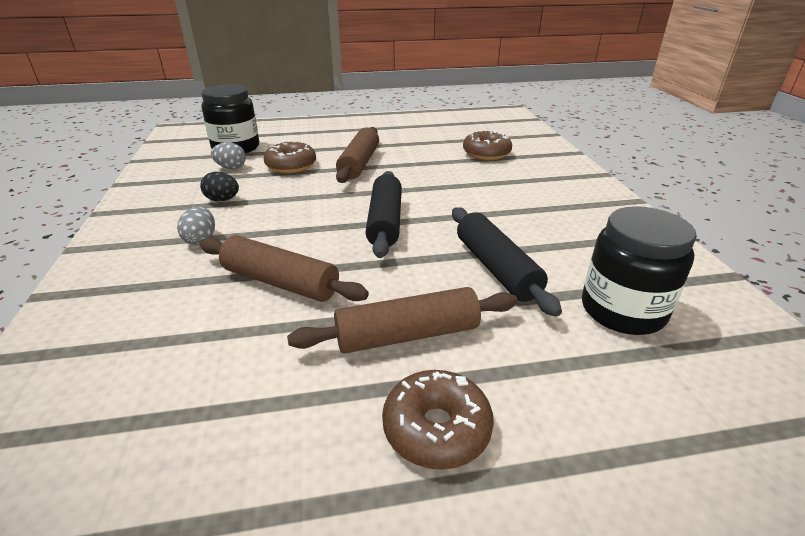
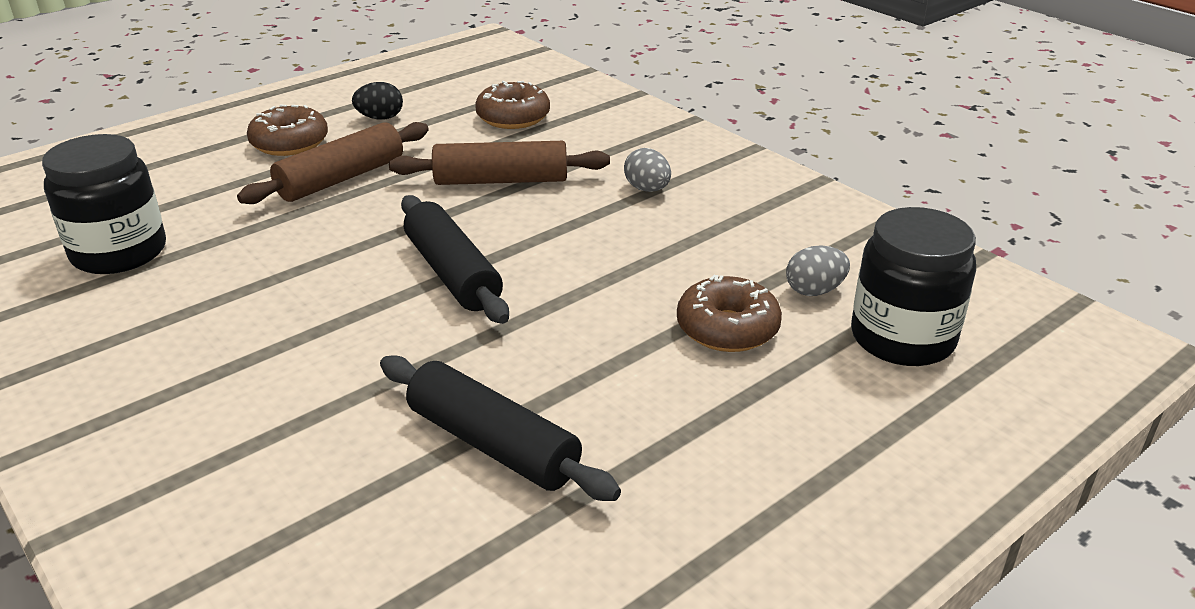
camera: 150 degrees right, 0 degrees up
black egg [200,172,239,201] -> black egg moved to [352,82,403,120]
brown rolling pin [336,127,379,183] -> none
black rolling pin [452,207,562,317] -> black rolling pin moved to [380,355,621,501]
brown donut [463,129,512,160] -> brown donut moved to [475,81,550,129]

